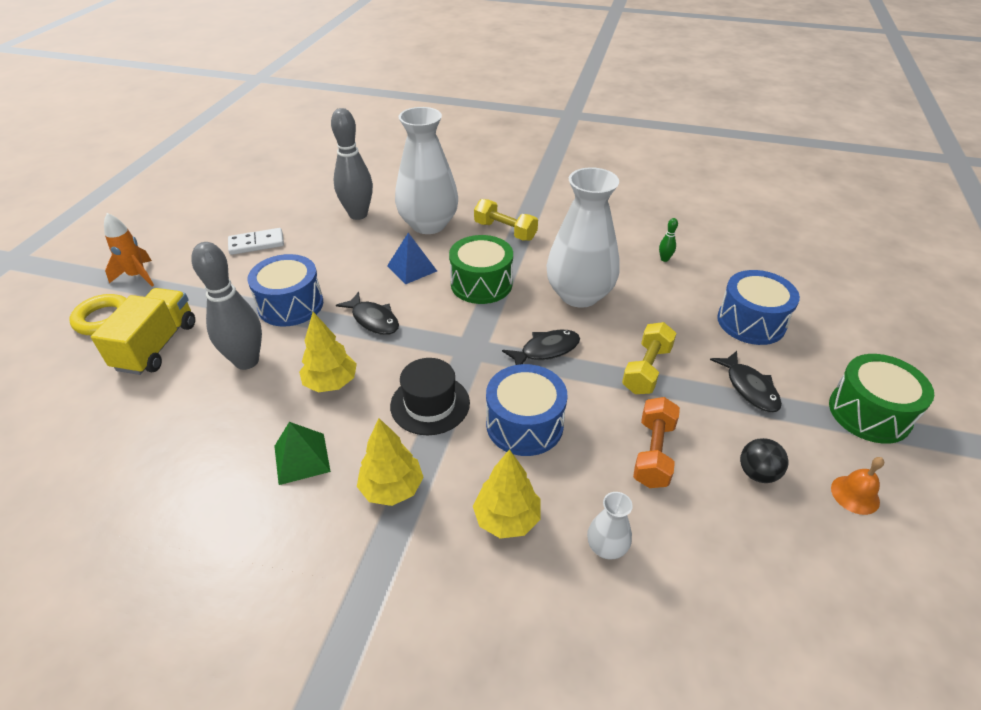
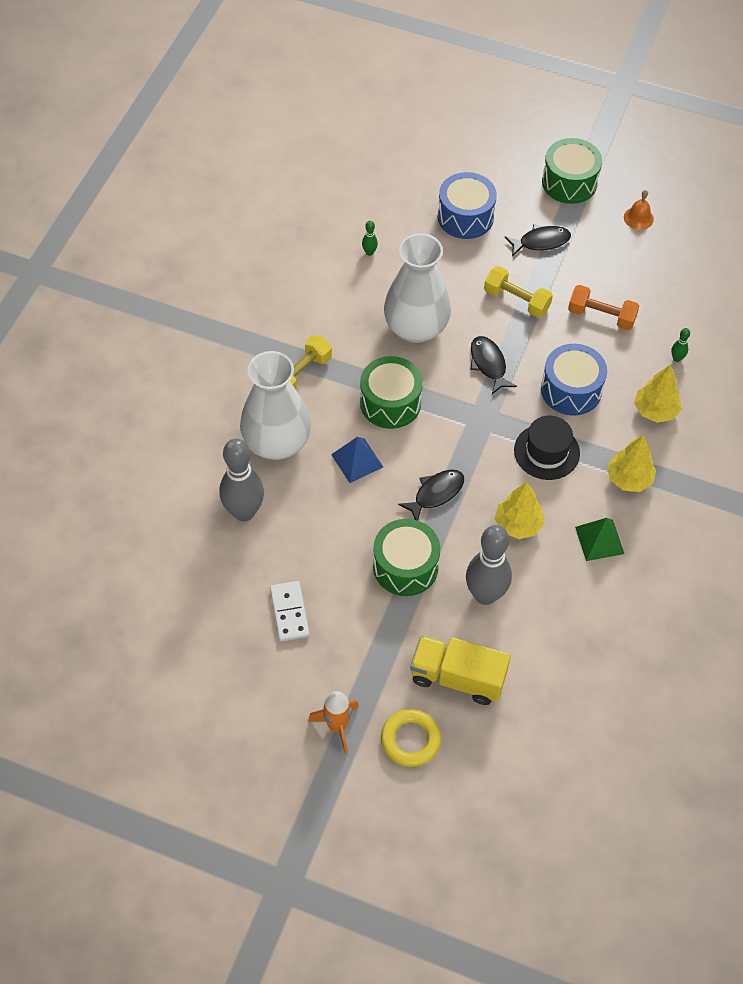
camera: 85 degrees left, 15 degrees up
blue drum [247,254,323,326] -> green drum [373,519,440,596]
white vase [587,492,633,559] -> green bowling pin [671,328,690,362]
black ball [740,438,788,483] -> none

